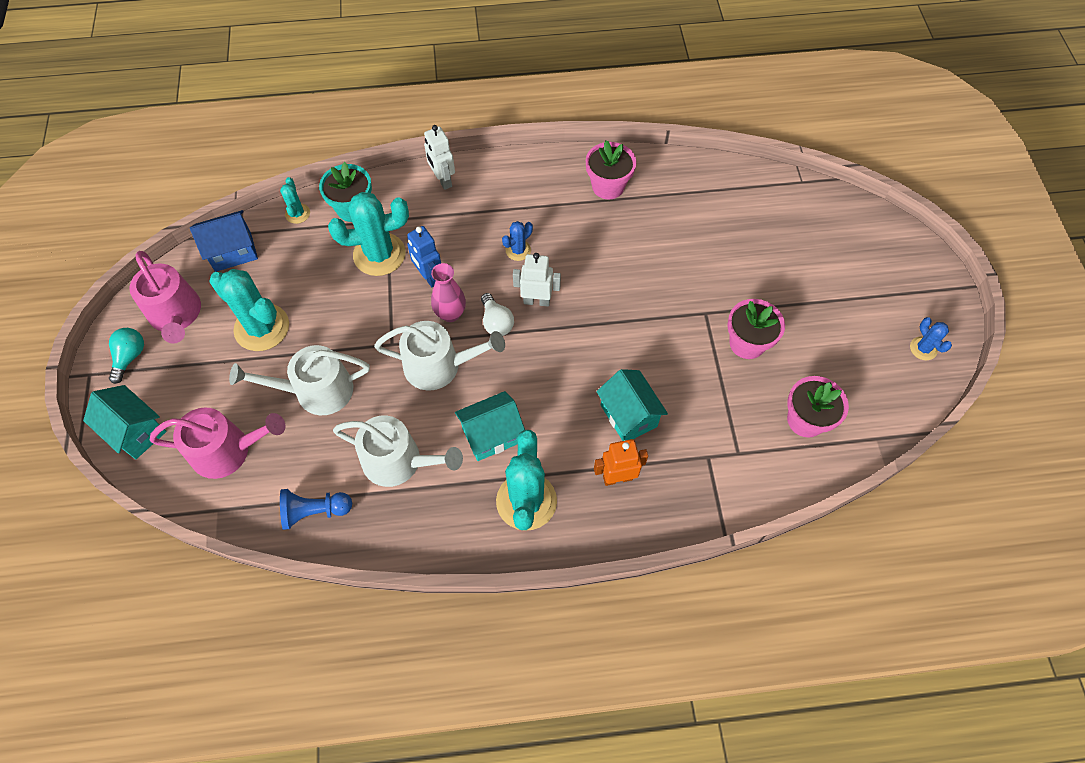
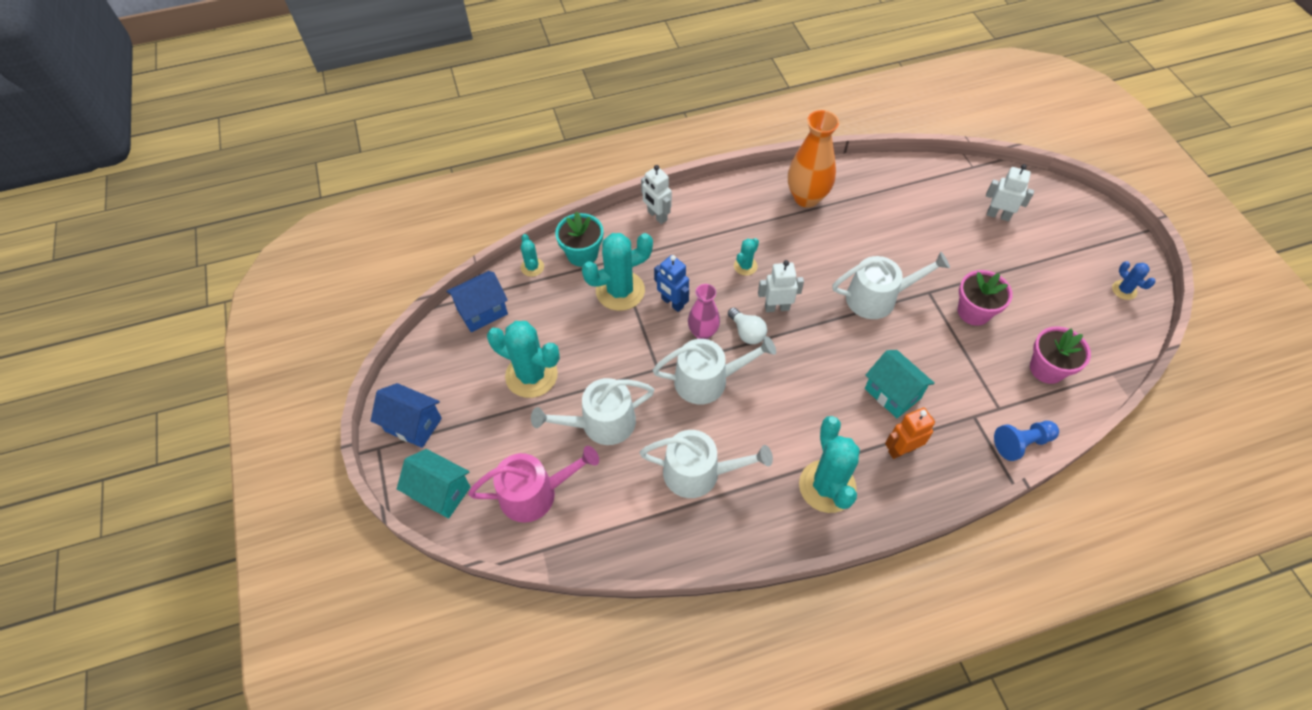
camera: 10 degrees left, 5 degrees down
turquoise light bulb [109,328,144,384] -> blue house [371,383,442,448]
pink watering can [129,251,201,343] -> none
blue pawn [280,489,352,530] -> blue pawn moved to [994,421,1059,461]
turquoise house [455,391,525,461] -> none
blue cactus [502,221,533,261] -> turquoise cactus [734,238,759,276]
pink flower pot [586,140,636,200] -> orange vase [788,110,839,208]
none -> white watering can [832,252,950,319]
none -> white robot [986,164,1034,221]

